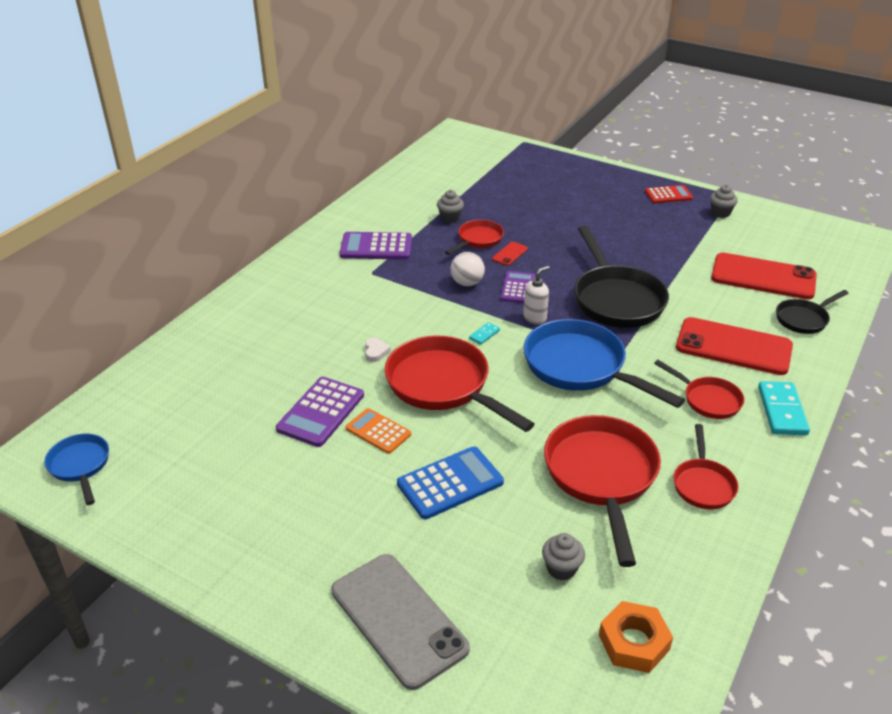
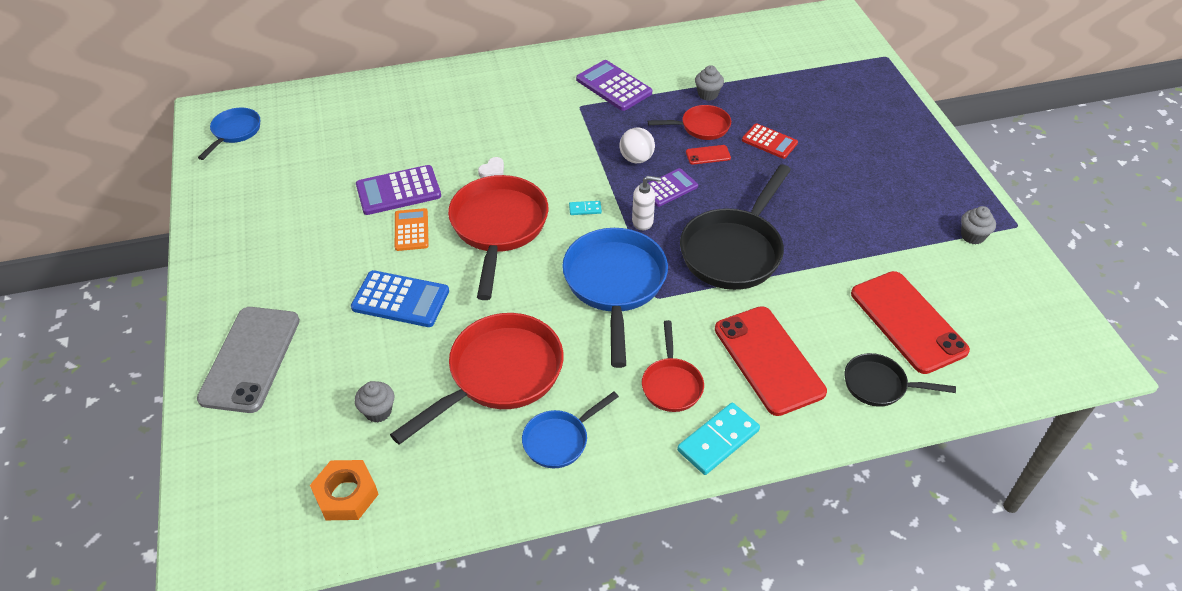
camera: 45 degrees right, 10 degrees up
red calculator [645,185,693,203] -> red calculator moved to [742,123,798,159]
red pan [674,424,738,509] -> blue pan [522,392,619,468]

